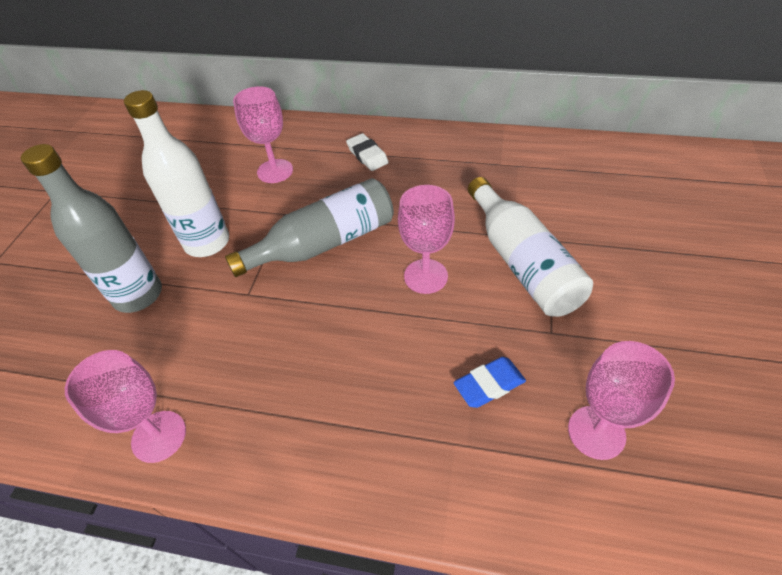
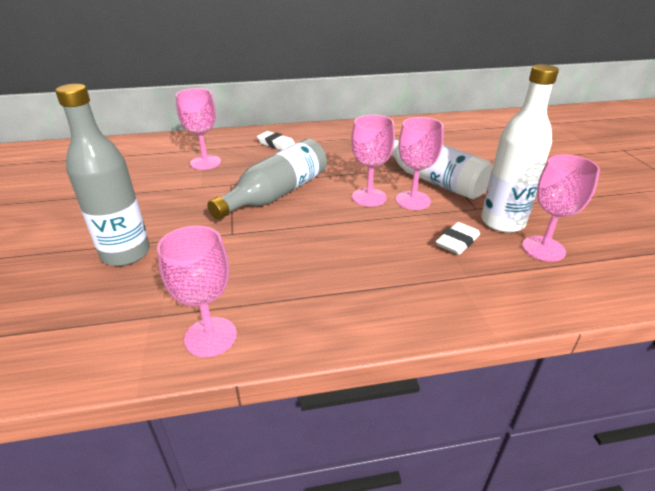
camera: 25 degrees left, 15 degrees down
white bottle [124,90,229,257] -> white bottle moved to [481,64,559,233]
blue eraser [453,357,526,408] -> white eraser [436,222,480,255]
none -> pink goblet [395,117,443,210]

